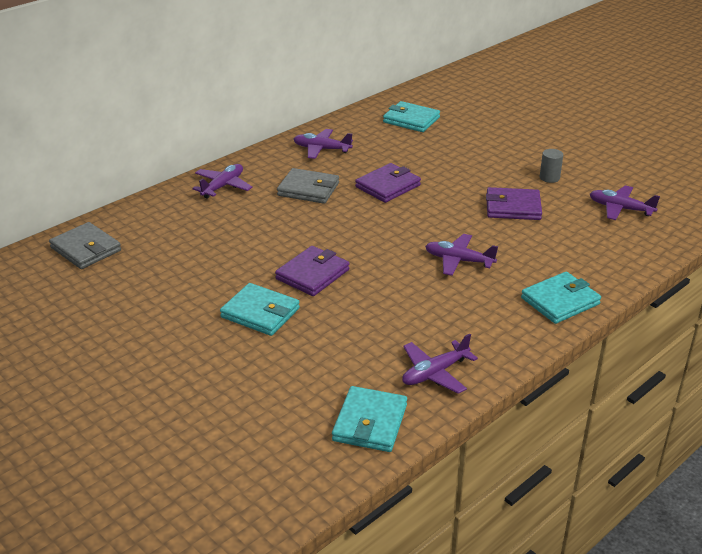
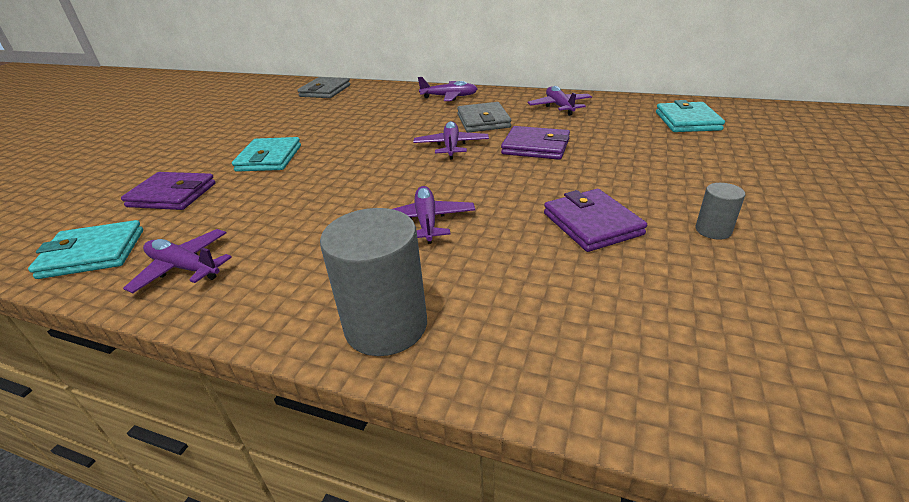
camera: 65 degrees right, 0 degrees up
purple wallet [275,246,349,296] -> purple wallet moved to [121,172,216,210]
turquoise wallet [521,272,601,324] -> grey cylinder [320,208,427,356]
purple plane [590,185,660,220] -> purple plane moved to [413,121,489,159]

